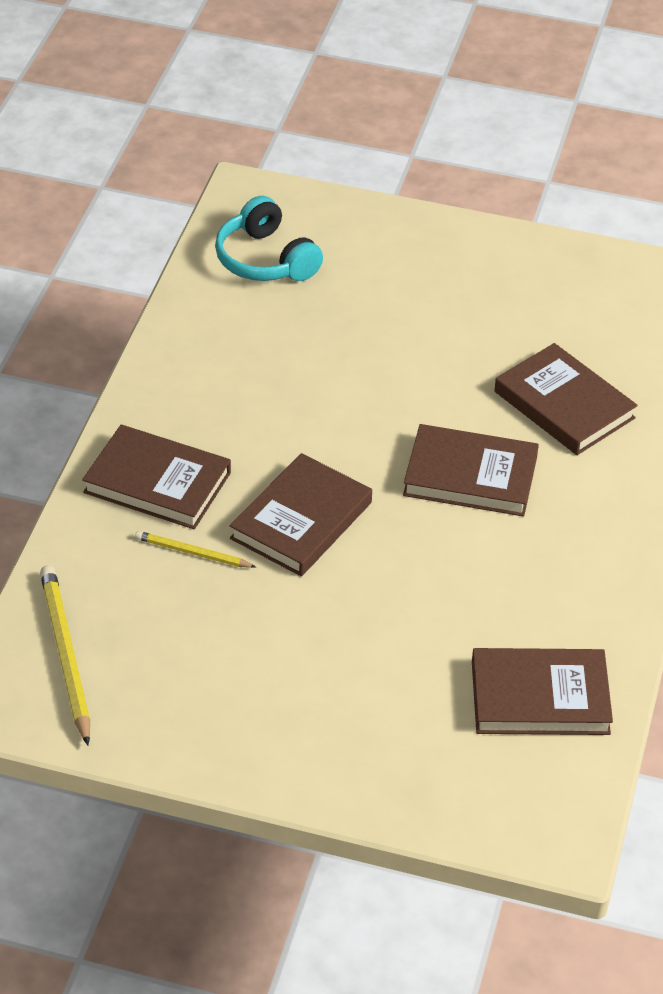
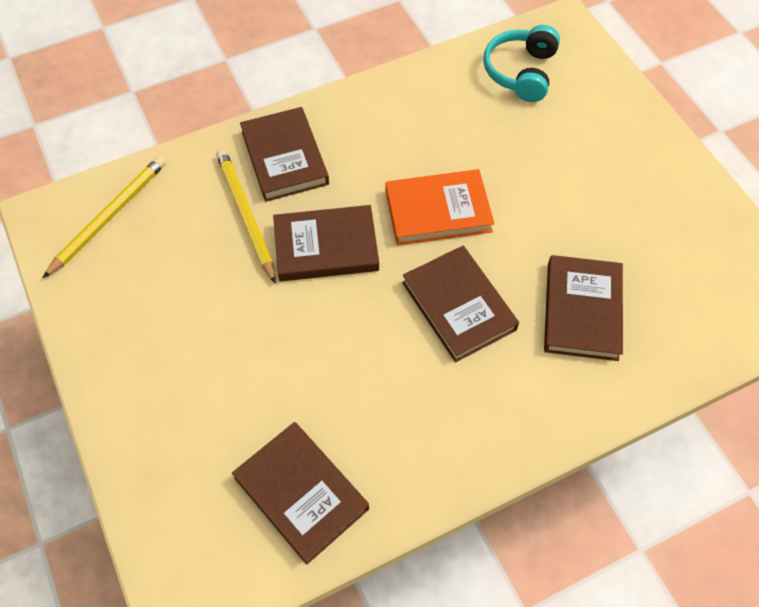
camera: 50 degrees right, 15 degrees up
yellow pencil [135,531,256,568] -> yellow pencil [216,149,276,284], size x1.75
none -> orange book [386,169,494,246]

